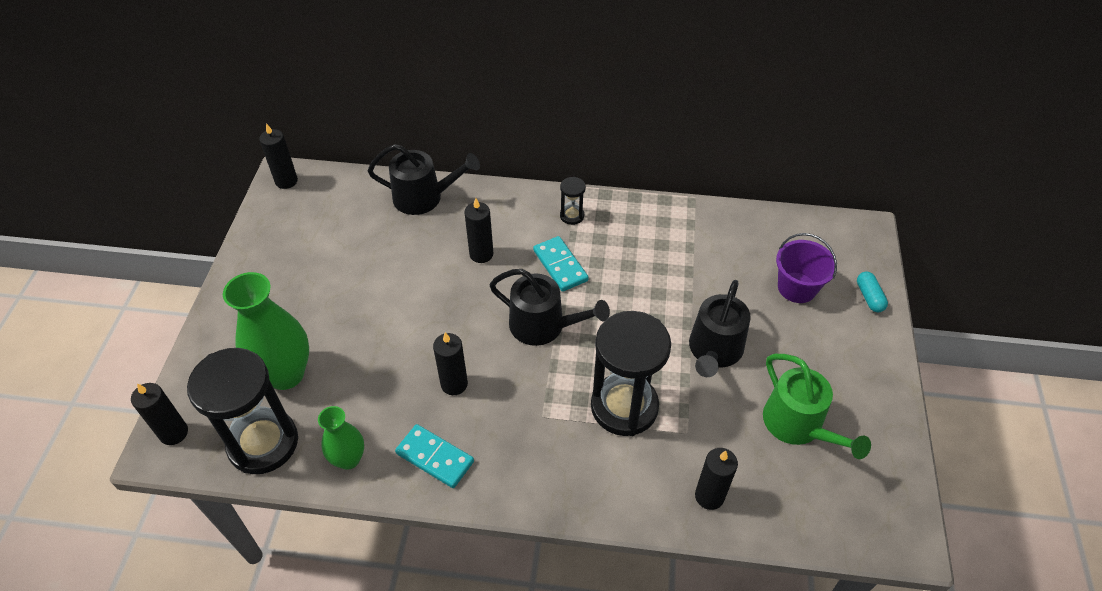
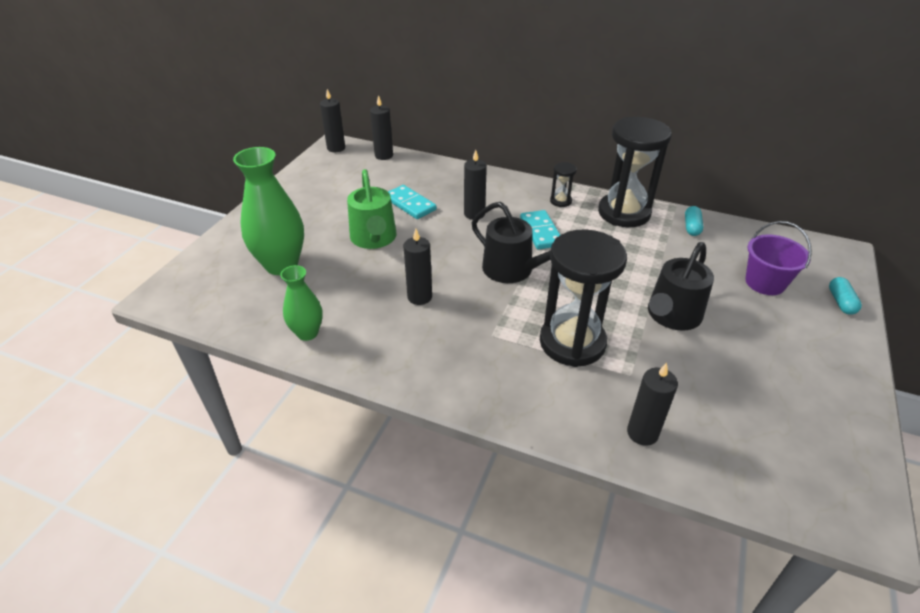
camera: 15 degrees right, 10 degrees down
black candle [131,383,188,445] -> black candle moved to [370,95,393,160]
black hourglass [187,348,298,474] -> black hourglass moved to [598,117,671,227]
black watering can [368,144,480,215] -> none
turquoise domino [395,424,474,488] -> turquoise domino moved to [388,185,437,219]
green watering can [763,354,871,459] -> green watering can moved to [347,169,397,249]
none -> turquoise capsule [685,206,703,236]

